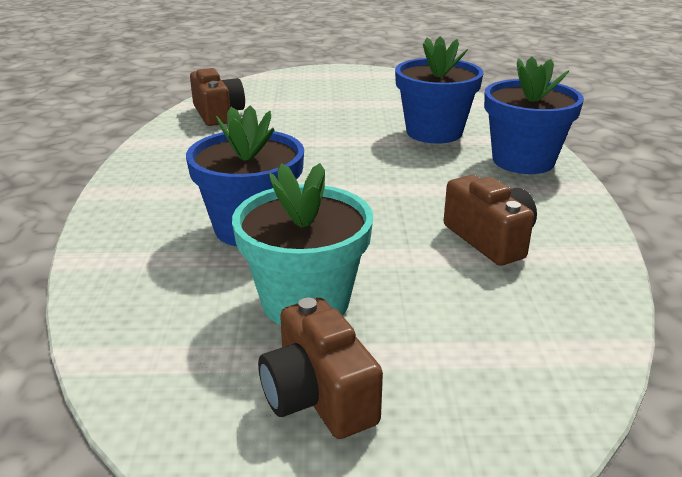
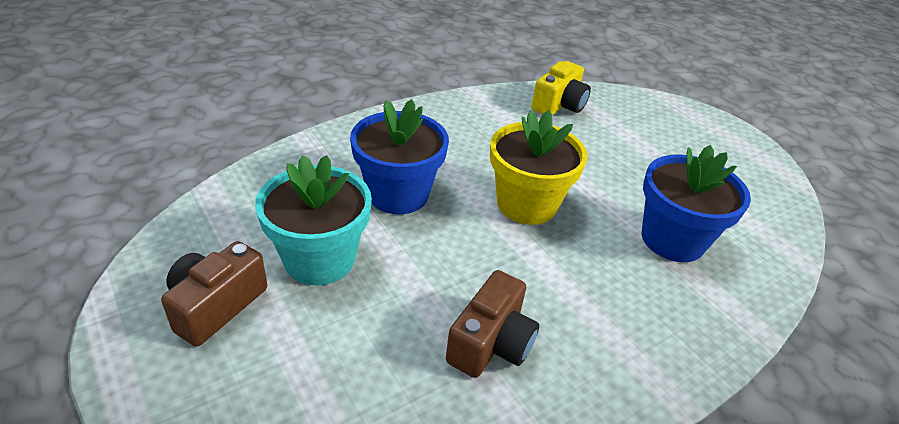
camera: 55 degrees right, 10 degrees up
brown camera [190,68,245,126] -> yellow camera [531,61,591,115]
blue flower pot [484,56,584,174] -> none
none -> yellow flower pot [490,110,588,225]

